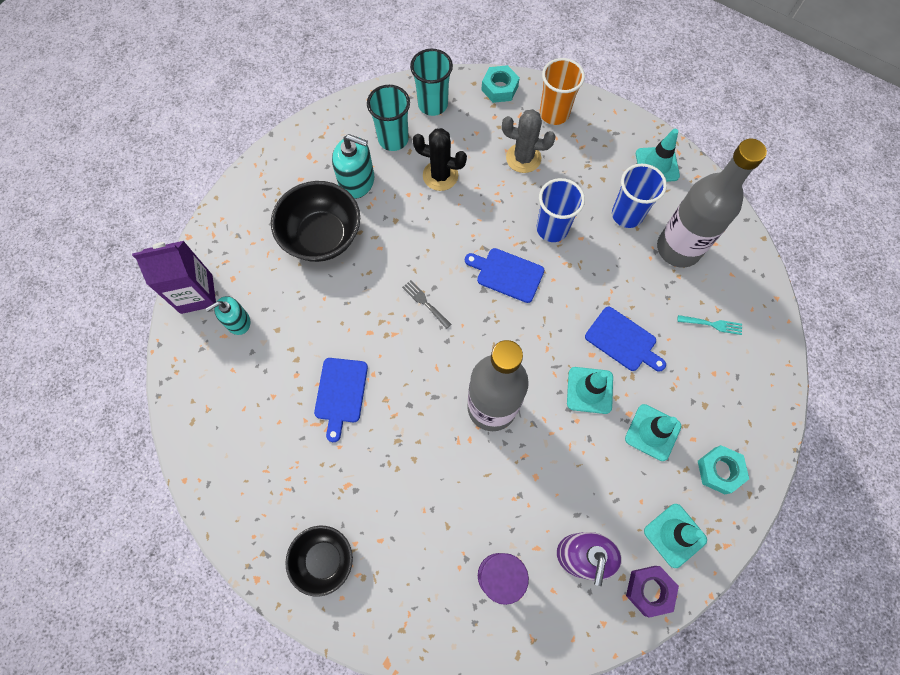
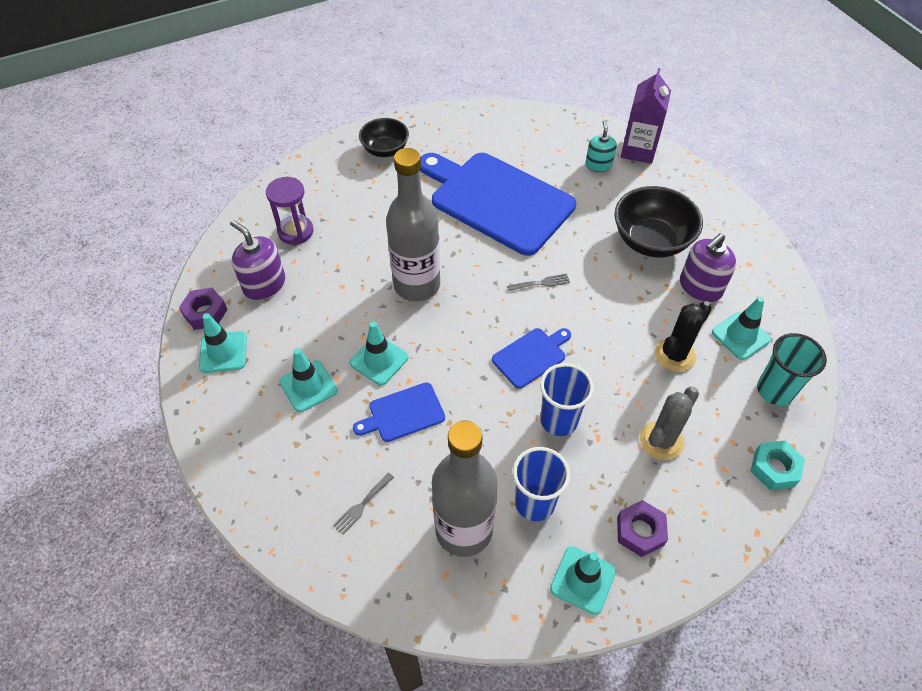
camera: 120 degrees right, 15 degrees down
blue cutting board [314,358,368,442] -> blue cutting board [420,153,576,256], size x2.26
turquoise soap dispenser [332,134,374,199] -> purple soap dispenser [680,233,736,303]
turquoise cup [367,85,410,151] -> turquoise traffic cone [712,297,771,360]
orange cup [540,58,585,125] -> none
turquoise fork [677,315,742,335] -> grey fork [333,473,394,535]
turquoise nut [698,445,749,494] -> none
none -> purple nut [617,500,668,557]

